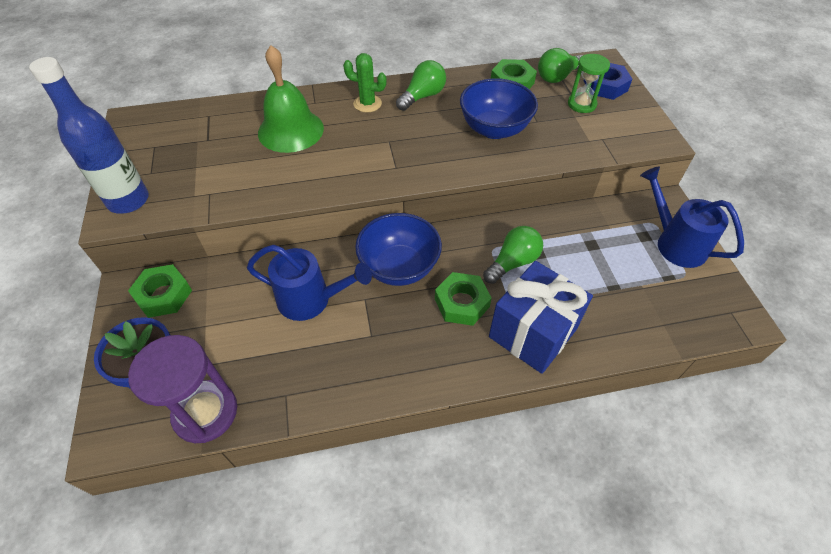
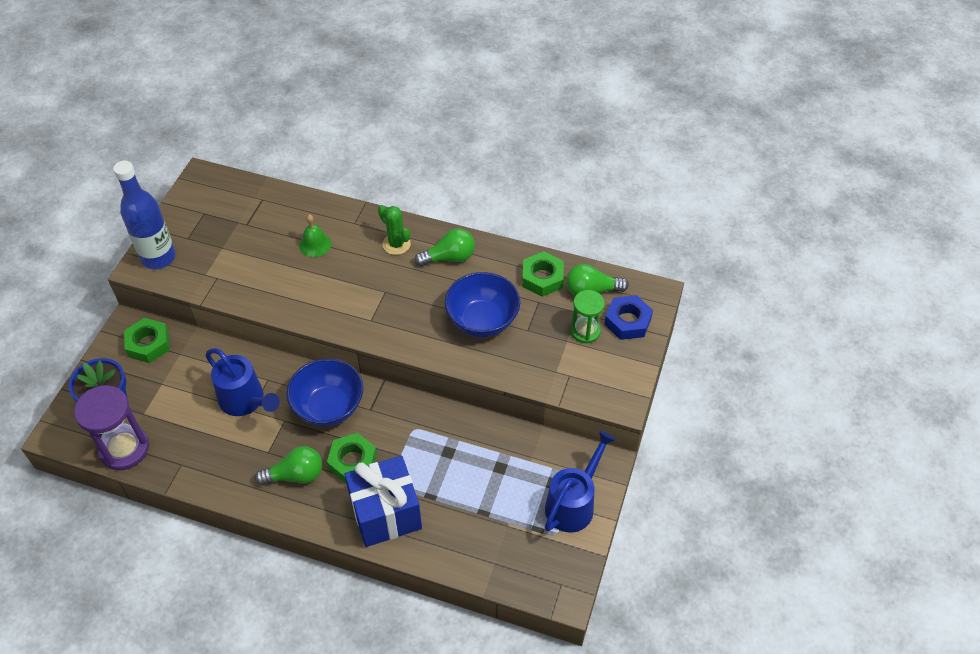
camera: 30 degrees right, 0 degrees up
green bell [258,45,324,153] -> green bell [299,214,331,257], size x0.52
green light bulb [483,226,543,284] -> green light bulb moved to [255,446,322,485]
blue watering can [640,166,744,268] -> blue watering can turned 45 degrees clockwise [545,430,616,533]

